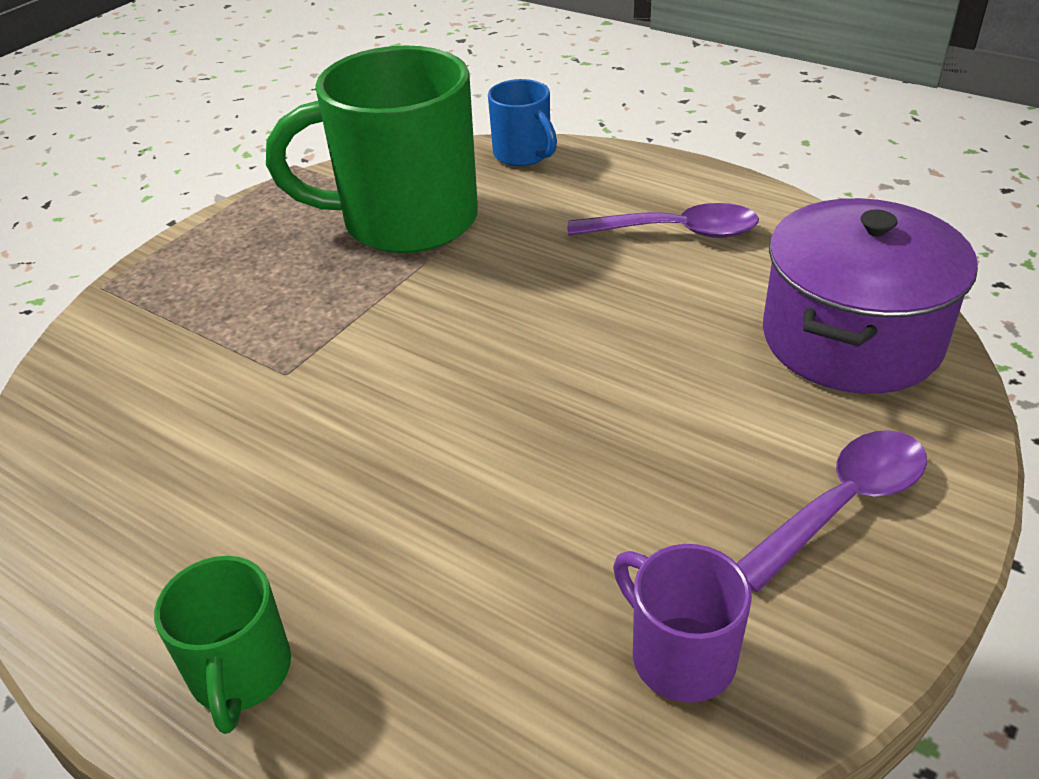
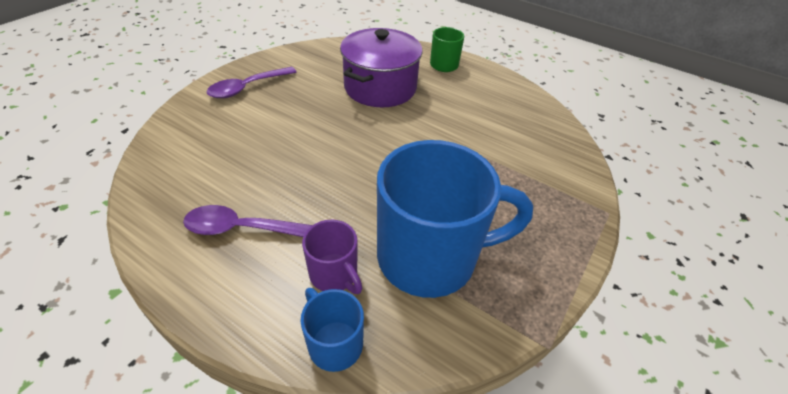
camera: 175 degrees right, 5 degrees up
green mug [266,45,478,253] -> blue mug [377,140,533,298]
purple mug [613,544,752,703] -> purple mug moved to [302,220,362,294]
purple pot [763,198,978,394] -> purple pot moved to [340,28,422,107]

